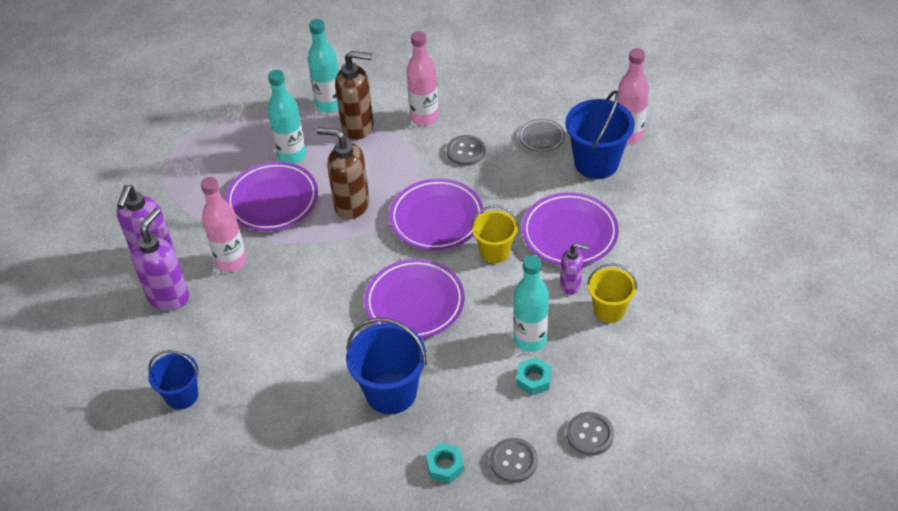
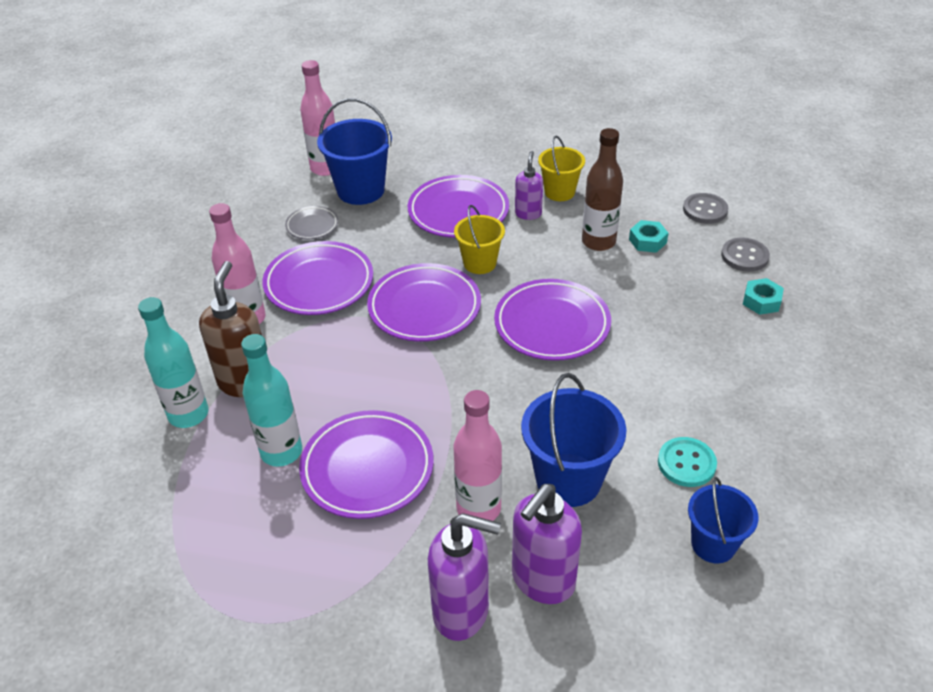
camera: 90 degrees left, 5 degrees down
purple soap dispenser [130,208,189,311] -> purple soap dispenser turned 75 degrees counterclockwise [512,484,582,604]
brown soap dispenser [317,127,370,220] -> none
blue bucket [346,318,427,414] -> blue bucket moved to [521,373,626,507]
grey button [447,135,485,166] -> purple plate [262,241,373,315]
turquoise bottle [513,255,549,352] -> brown bottle [582,128,623,251]
none -> turquoise button [658,437,717,487]

